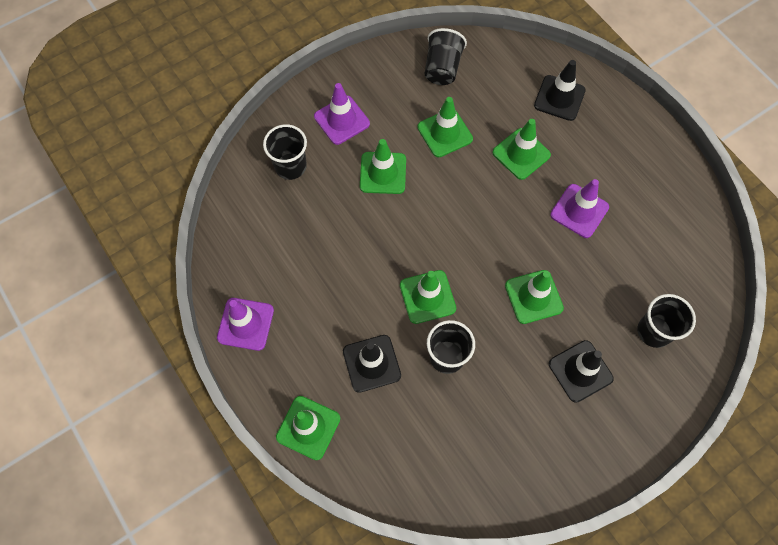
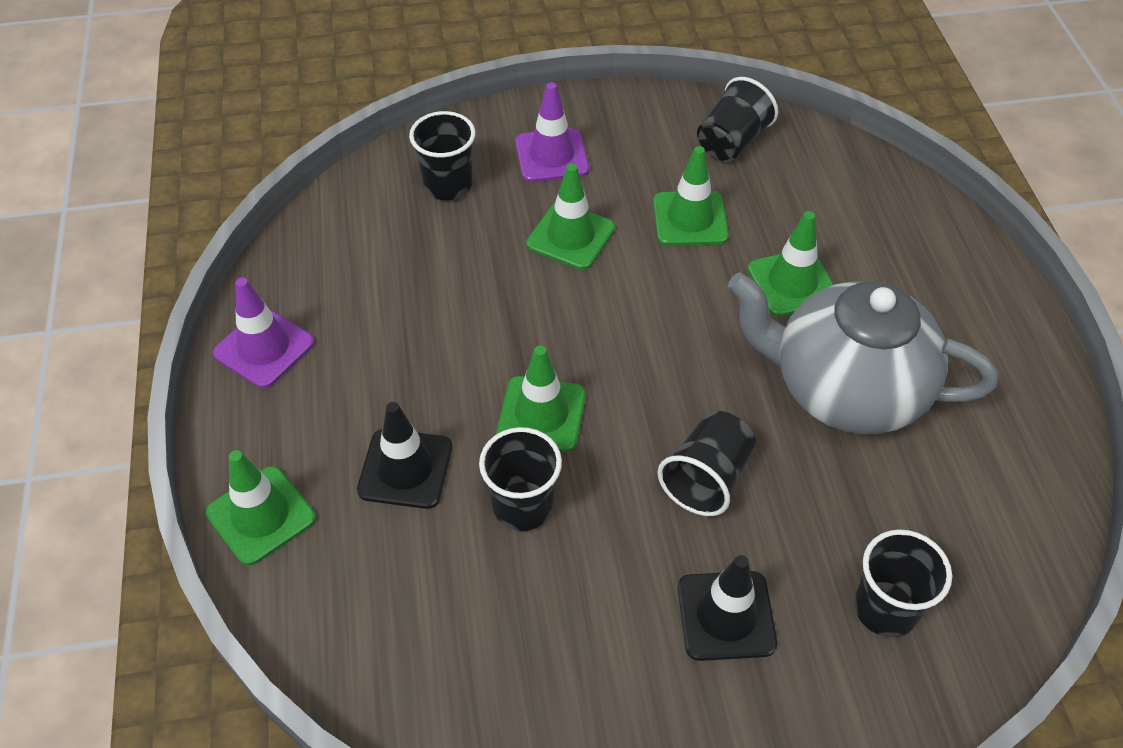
camera: 25 degrees right, 15 degrees down
green traffic cone [505,270,564,324] -> black cup [657,411,756,516]
black traffic cone [534,60,586,121] -> none
purple traffic cone [550,179,609,238] -> grey teapot [728,272,998,434]

